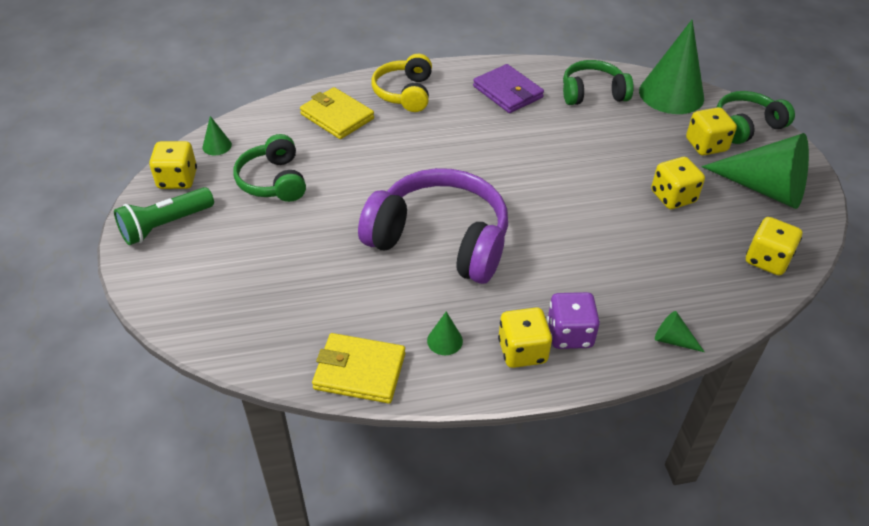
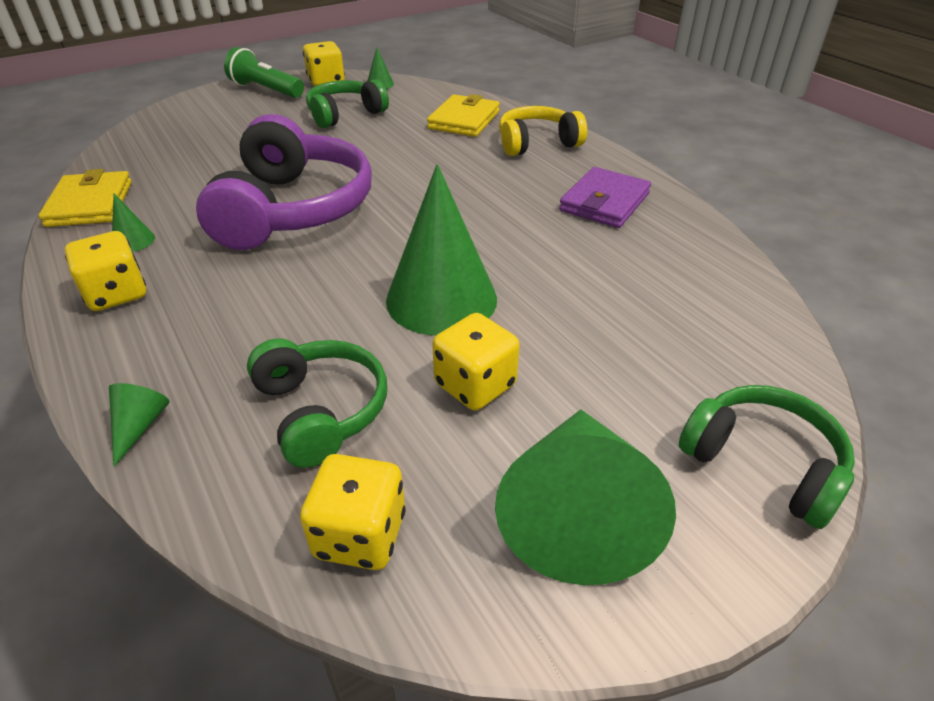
camera: 70 degrees right, 5 degrees down
purple dice [547,292,600,349] -> none
green headphones [563,60,634,105] -> green headphones moved to [247,338,387,468]
green cone [639,20,704,114] -> green cone moved to [386,164,497,336]
yellow dice [686,107,737,155] -> none

